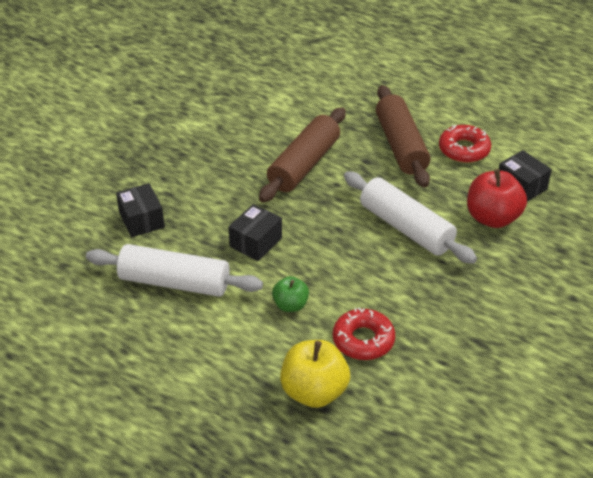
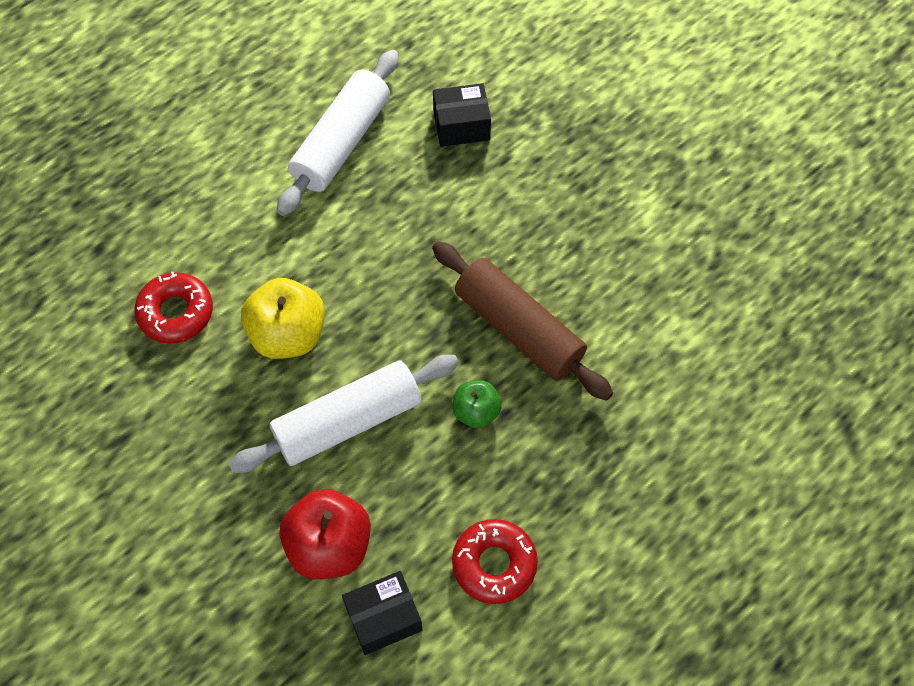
camera: 105 degrees right, 20 degrees up
black box [228,204,282,261] -> none
green apple [272,276,309,312] -> green apple moved to [452,380,501,428]
yellow apple [280,340,350,408] -> yellow apple moved to [241,278,325,359]
brown rolling pin [376,85,430,187] -> none

